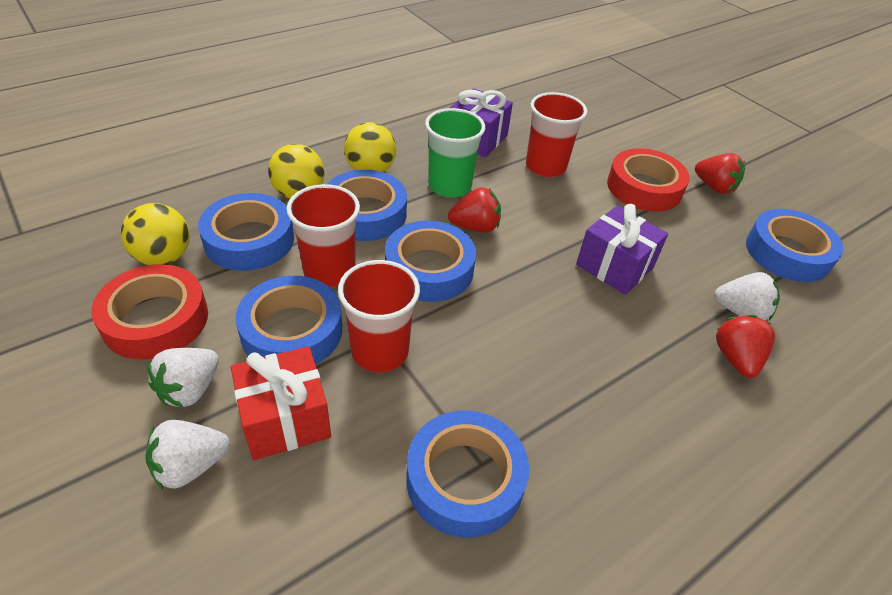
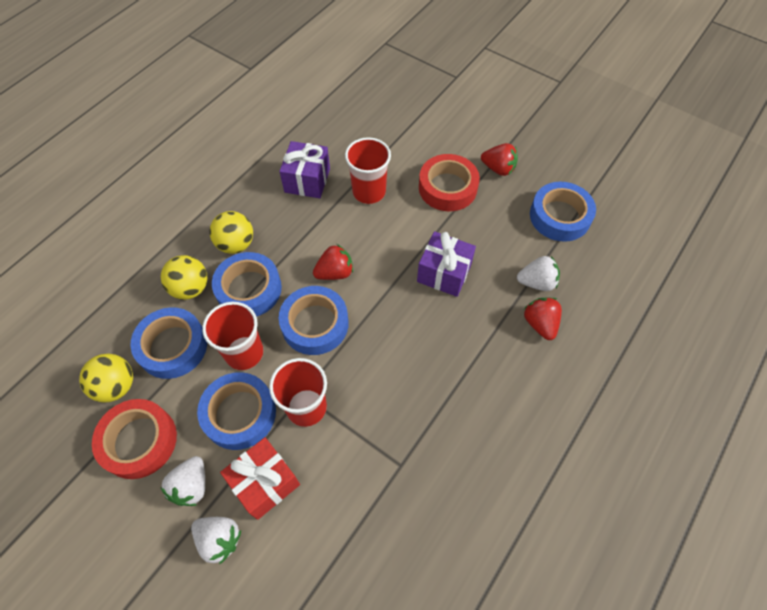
camera: 15 degrees left, 15 degrees up
white strawberry [145,420,230,489] -> white strawberry turned 105 degrees counterclockwise [191,517,241,565]
blue tape [406,410,529,538] -> none
green cup [425,108,485,197] -> none

